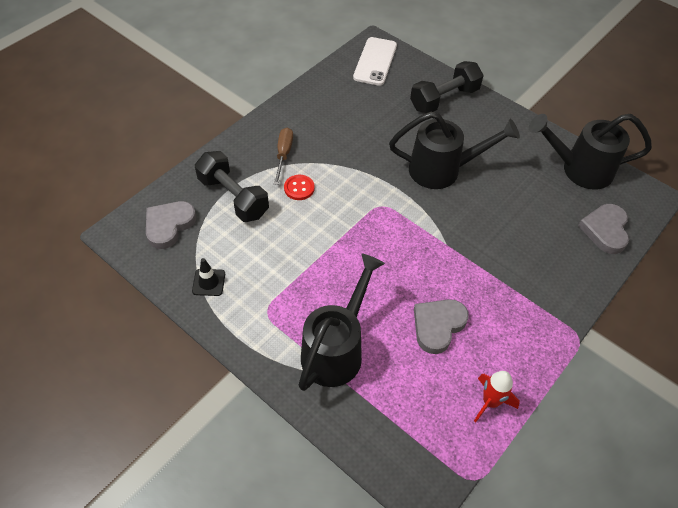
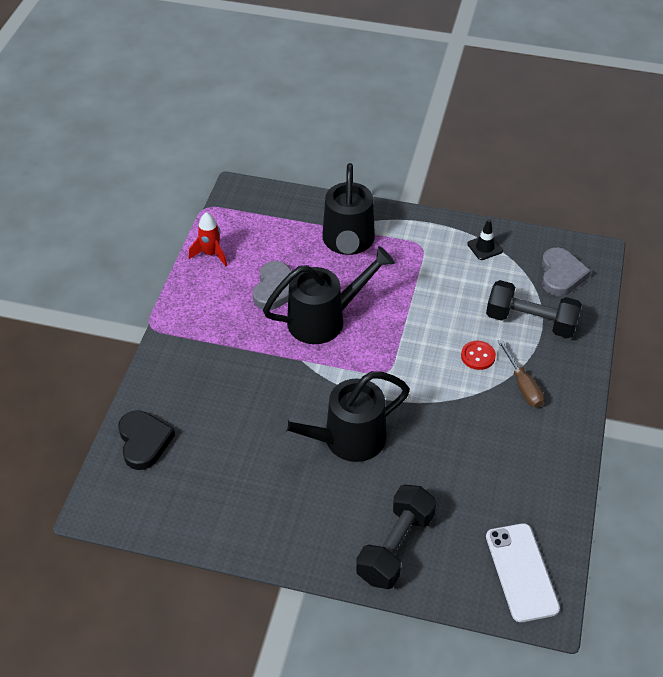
camera: 155 degrees right, 5 degrees down
black watering can [529,114,652,189] -> black watering can moved to [263,246,395,344]
grey heart [578,204,629,254] -> black heart [118,410,175,470]

